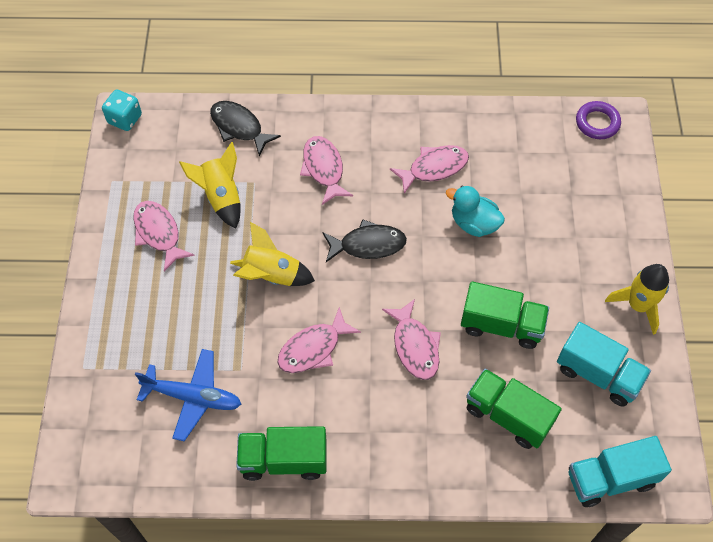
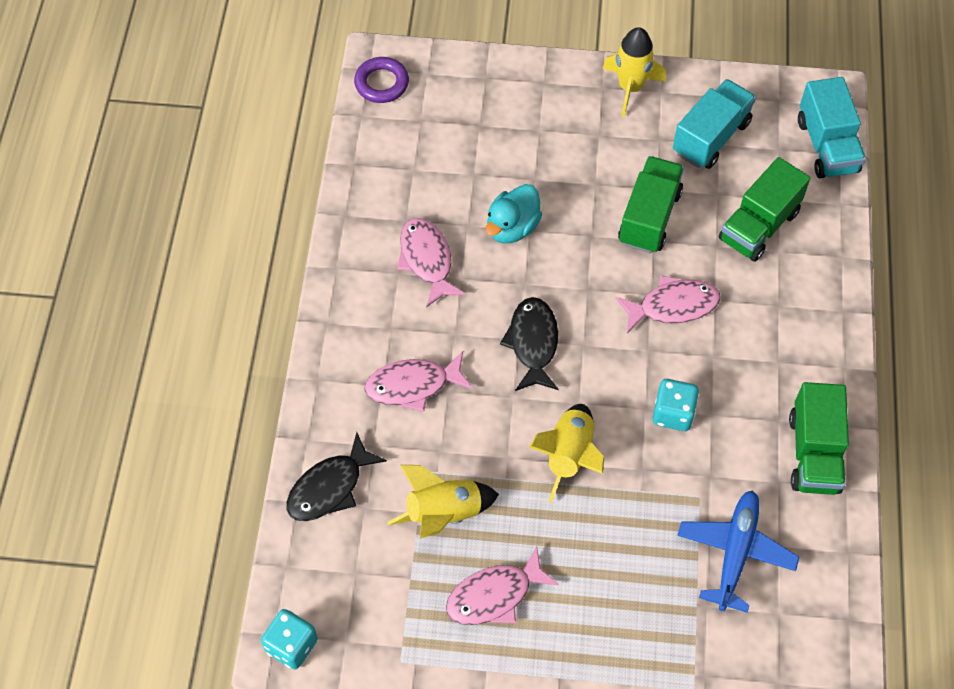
camera: 85 degrees left, 0 degrees up
pink fish [277,307,361,373] -> turquoise dice [653,379,699,431]

